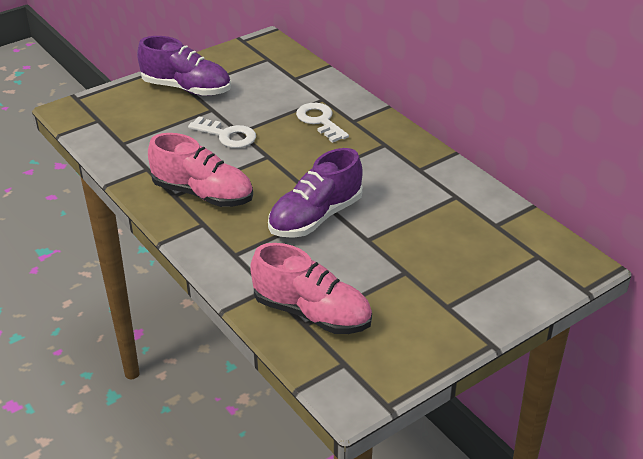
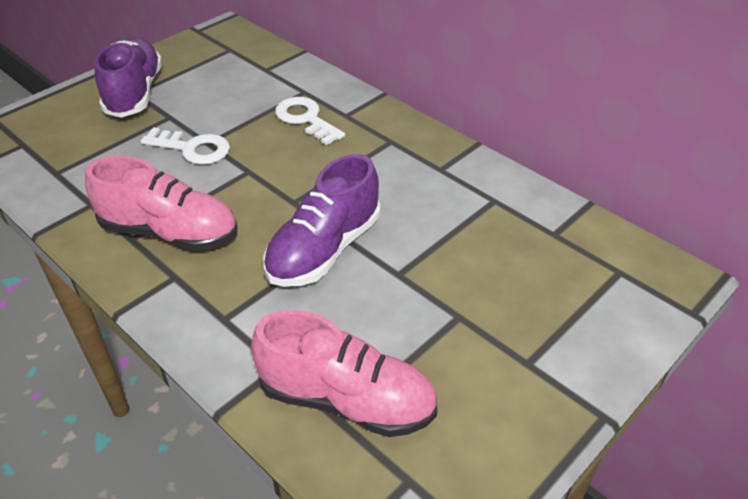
camera: 10 degrees left, 5 degrees up
purple shoe [137,36,231,96] -> purple shoe turned 105 degrees counterclockwise [94,37,162,118]

